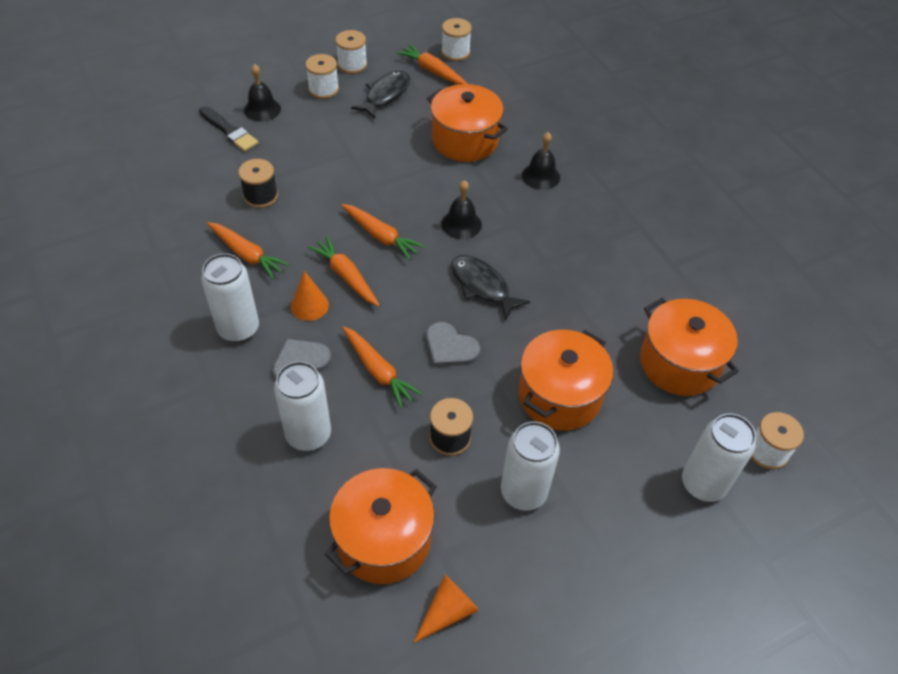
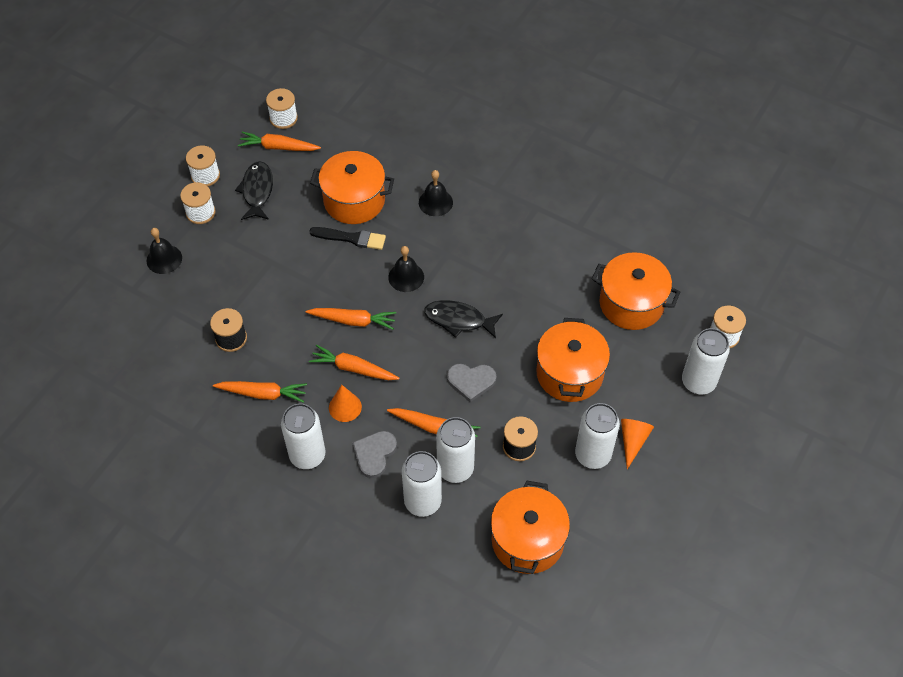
camera: 30 degrees left, 5 degrees up
black brush [199,106,259,152] -> black brush moved to [309,227,386,250]
orange cone [413,575,479,643] -> orange cone moved to [621,419,654,469]
none -> white can [436,417,475,483]

